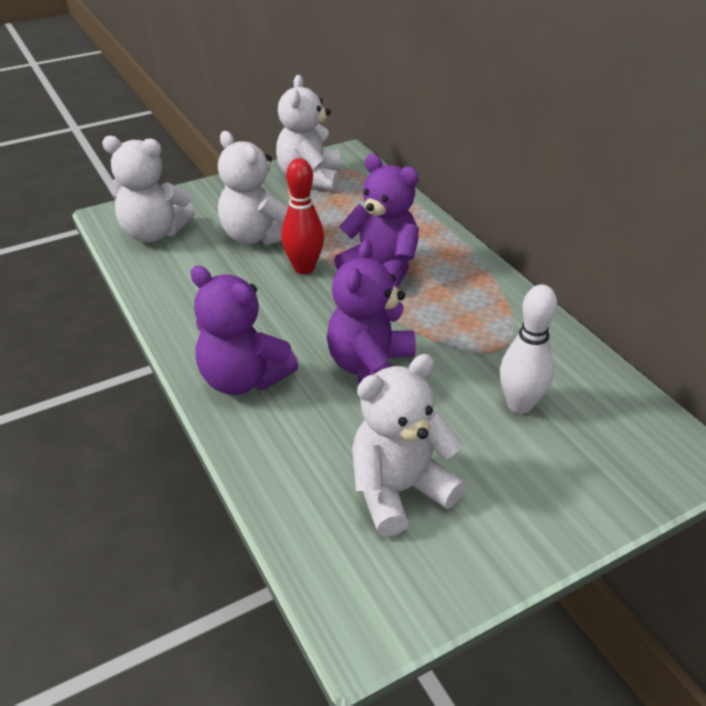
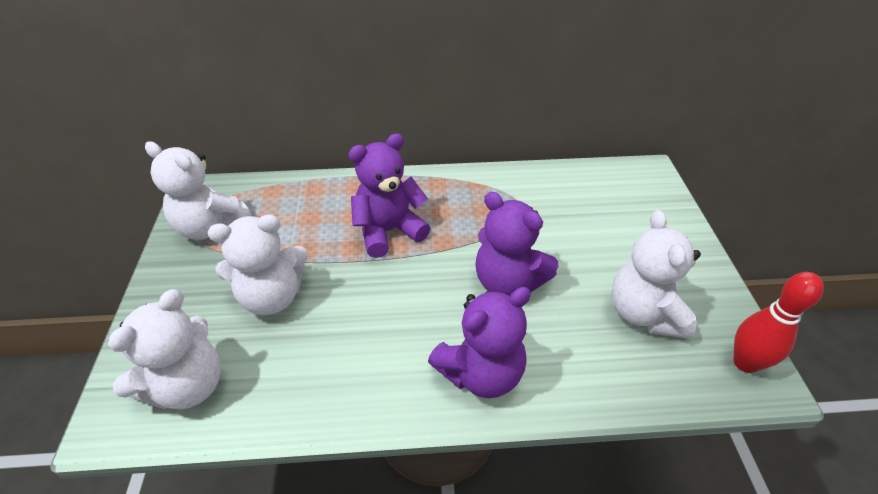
camera: 65 degrees left, 5 degrees up
red bowling pin [281,158,324,274] -> red bowling pin moved to [734,272,824,373]
white bowling pin [500,285,557,414] -> none

